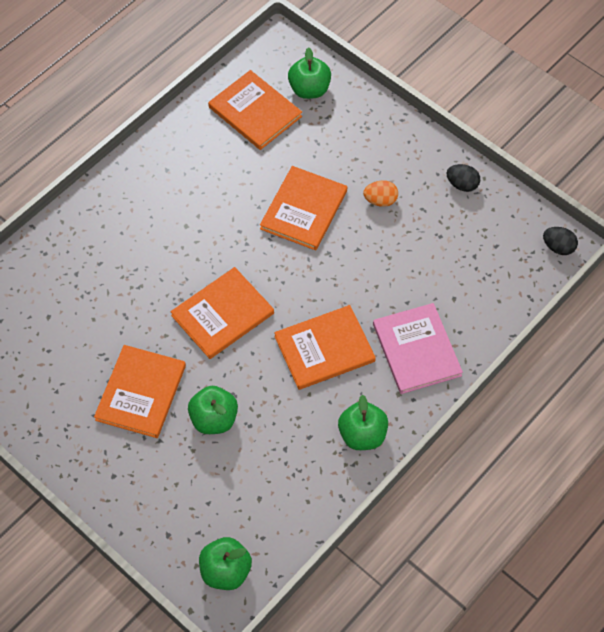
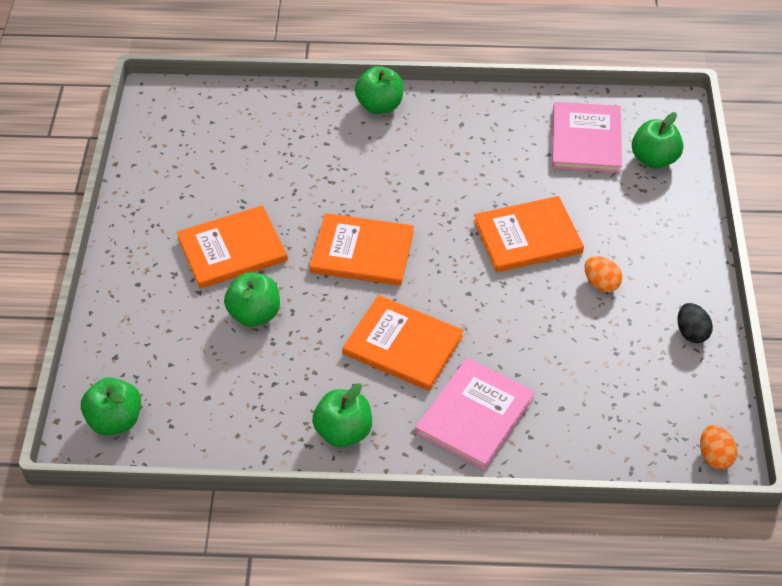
camera: 50 degrees right, 10 degrees down
orange book [208,70,302,150] -> pink book [552,102,622,173]
black egg [543,227,578,255] -> orange egg [700,425,737,469]
none -> green apple [355,66,403,114]

